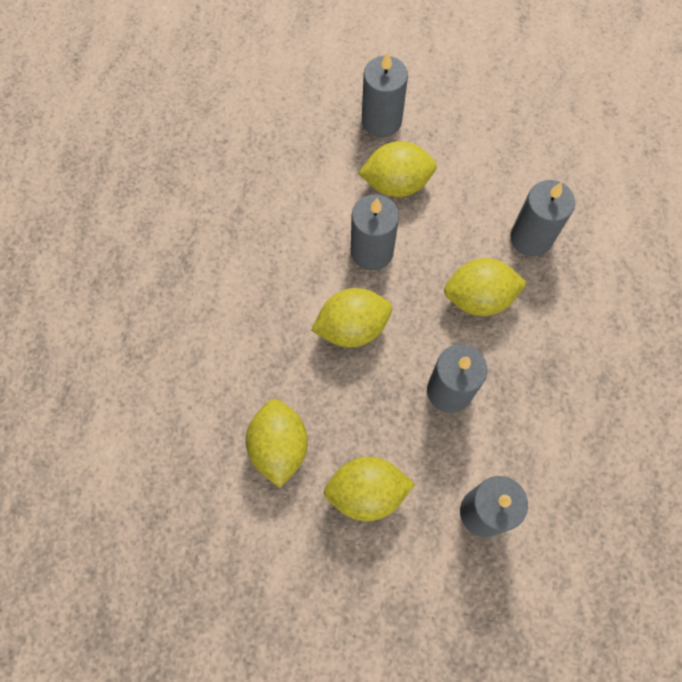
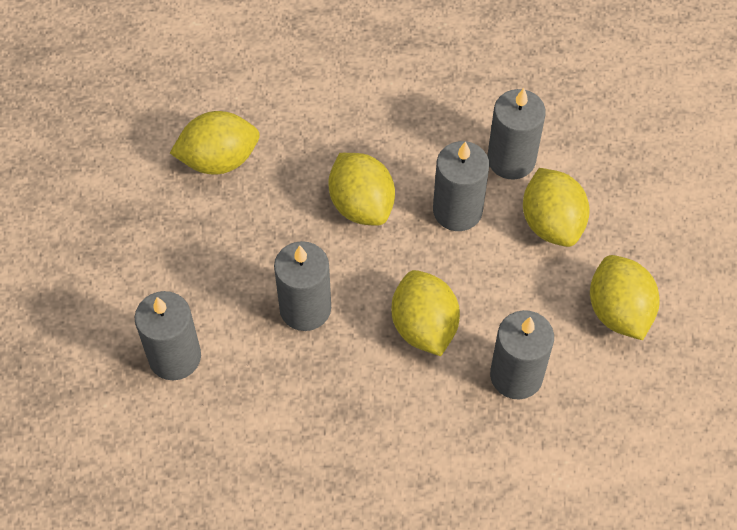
camera: 80 degrees right, 10 degrees down
yellow lemon [324,457,415,521] -> yellow lemon moved to [590,255,660,340]
grey candle [362,52,408,137] -> grey candle moved to [487,88,546,180]

